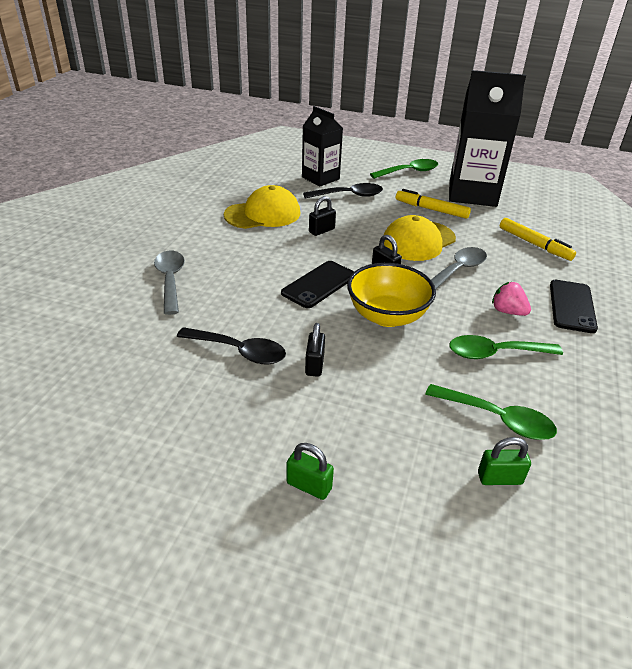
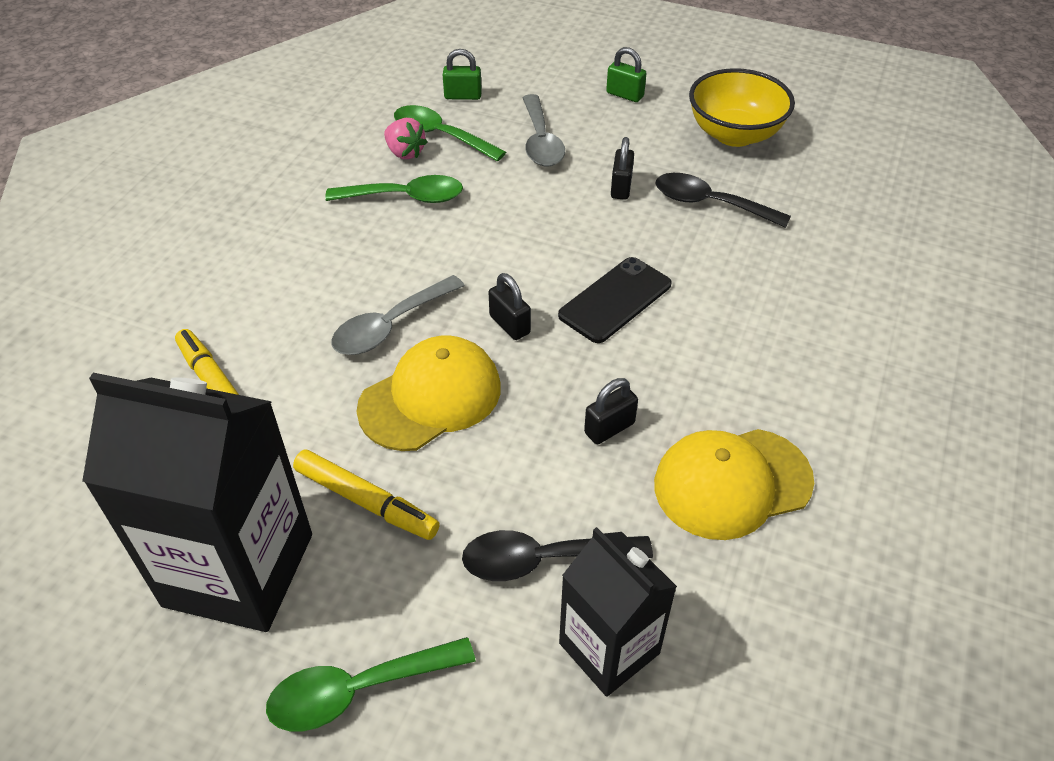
camera: 175 degrees left, 10 degrees up
grey spoon [154,250,185,315] -> grey spoon moved to [522,94,565,167]
yellow bowl [347,263,436,327] -> yellow bowl moved to [689,68,795,147]
pink strawberry [492,282,531,316] -> pink strawberry moved to [384,118,427,159]
black phone [550,280,598,333] -> none

